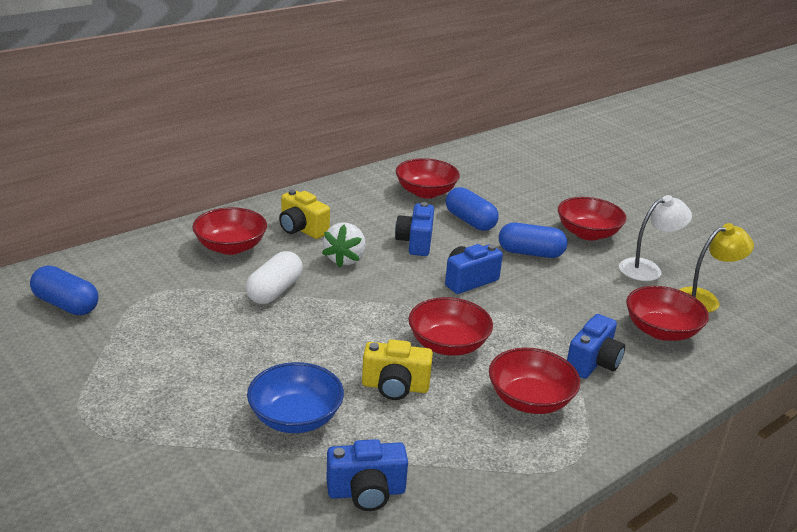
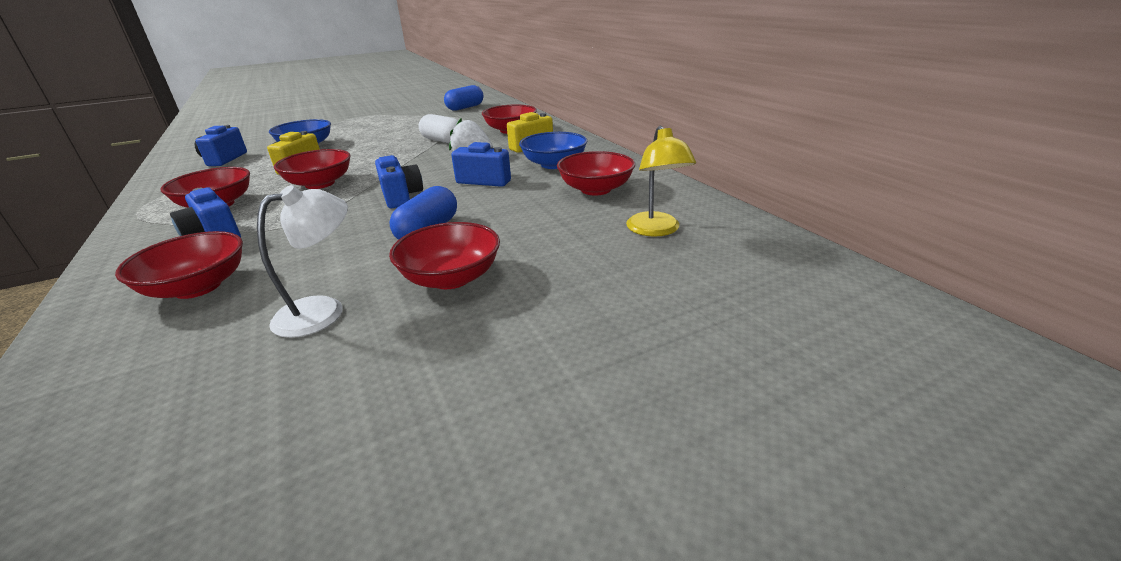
camera: 105 degrees right, 0 degrees up
blue capsule [446,187,499,231] -> none
white lamp [619,195,692,281] -> white lamp turned 120 degrees counterclockwise [257,185,348,338]
yellow lamp [679,223,754,313] -> yellow lamp moved to [626,126,696,237]
none -> blue bowl [519,132,587,169]

